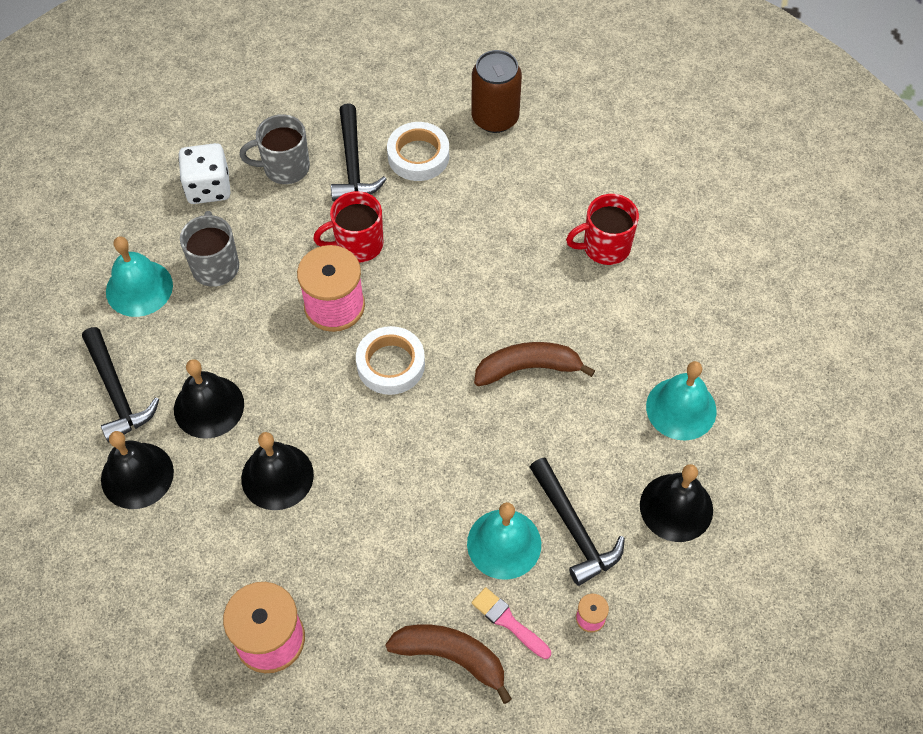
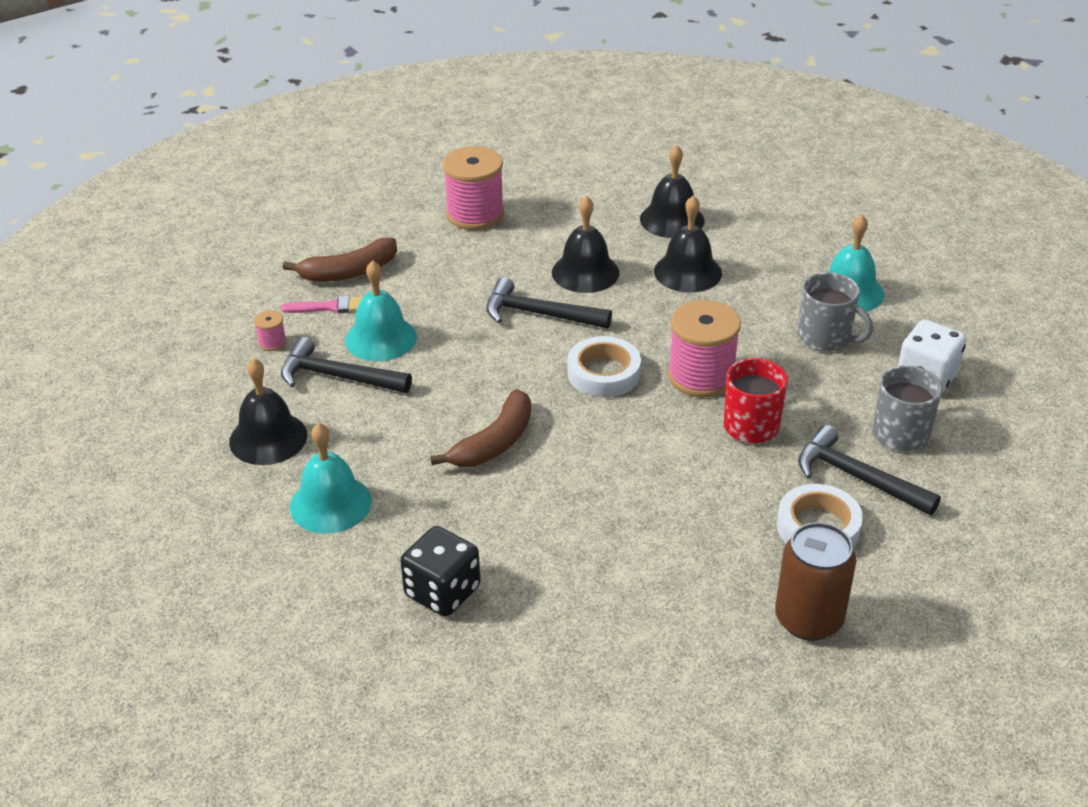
camera: 135 degrees right, 20 degrees down
black hammer [82,327,159,443] -> black hammer moved to [486,277,612,328]
red mug [566,194,639,265] -> none
none -> black dice [400,526,480,617]

